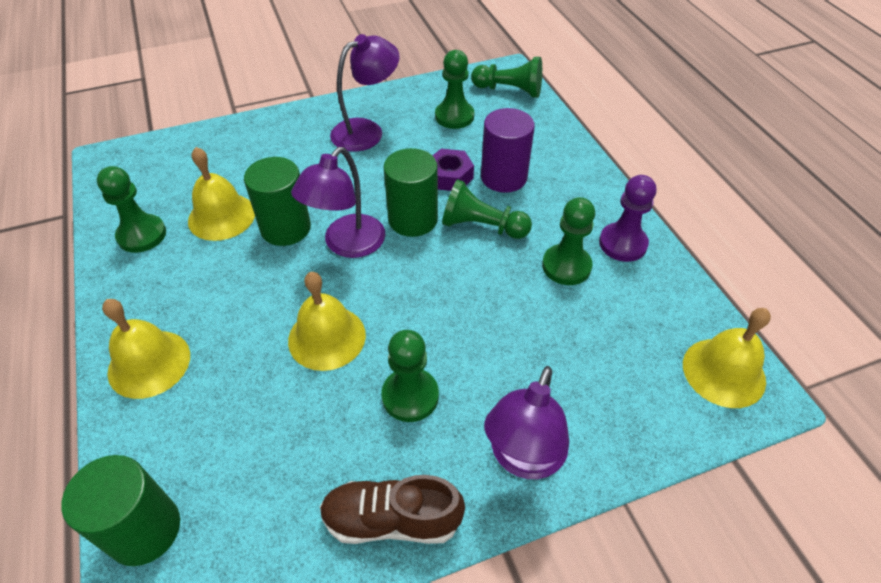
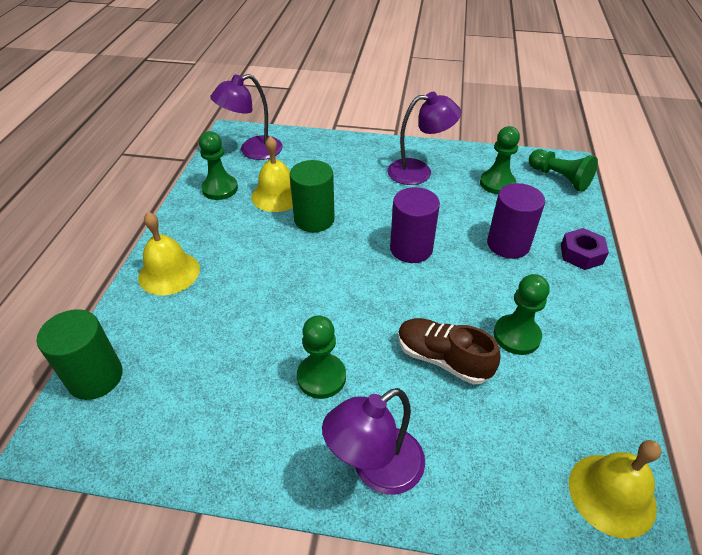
camera: 30 degrees right, 5 degrees down
yellow bell [288,272,366,371] -> none
purple lamp [291,147,385,258] -> purple lamp moved to [210,74,283,160]
brown shoe [320,475,465,544] -> brown shoe moved to [398,318,501,384]
green cylinder [383,148,438,237] -> purple cylinder [390,187,440,263]
purple nut [432,149,474,191] -> purple nut moved to [561,228,609,270]
green pawn [442,179,532,239] -> none
purple pawn [599,175,656,262] -> none

